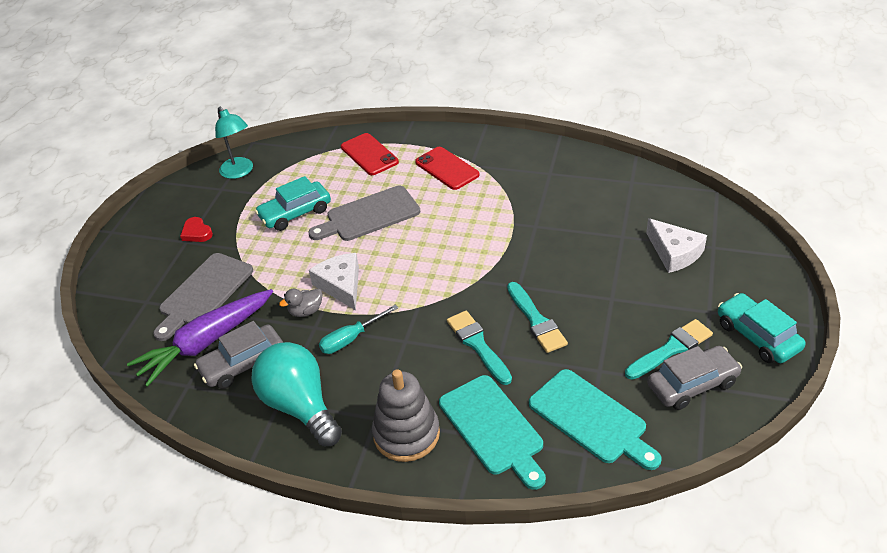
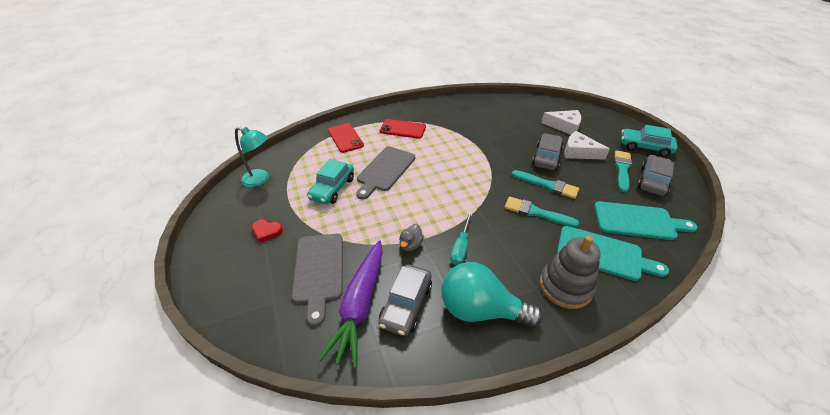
camera: 40 degrees left, 0 degrees up
white cheese [309,253,359,310] -> white cheese moved to [564,131,610,160]
red phone [341,133,399,175] -> red phone turned 45 degrees clockwise [328,123,364,153]
none -> grey car [532,133,563,170]

